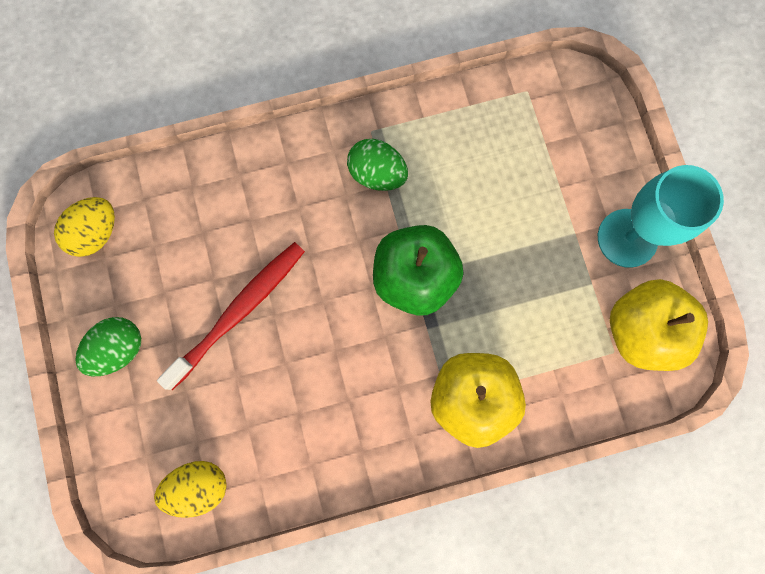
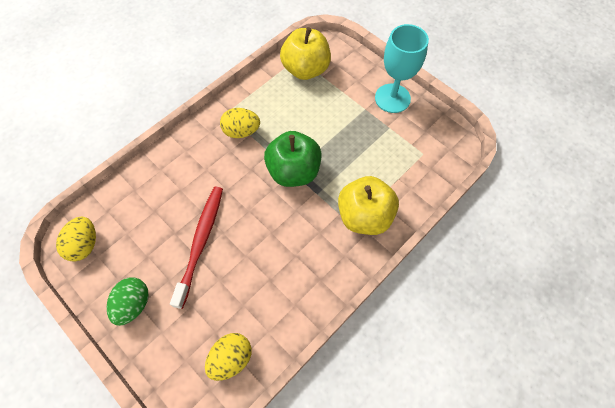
camera: 30 degrees left, 15 degrees down
green egg [347,139,408,191] -> yellow egg [220,108,260,138]
yellow apple [610,279,708,371] -> yellow apple moved to [280,27,331,80]

